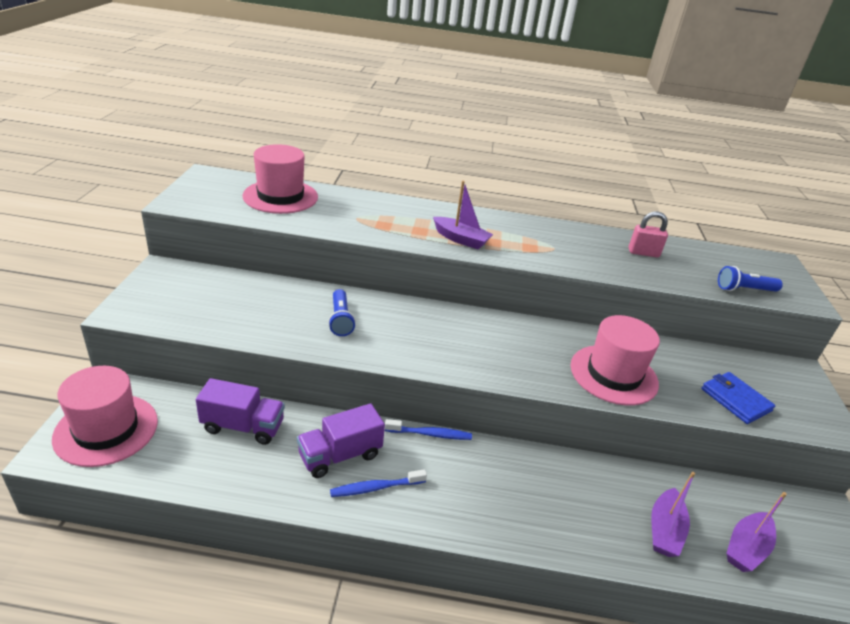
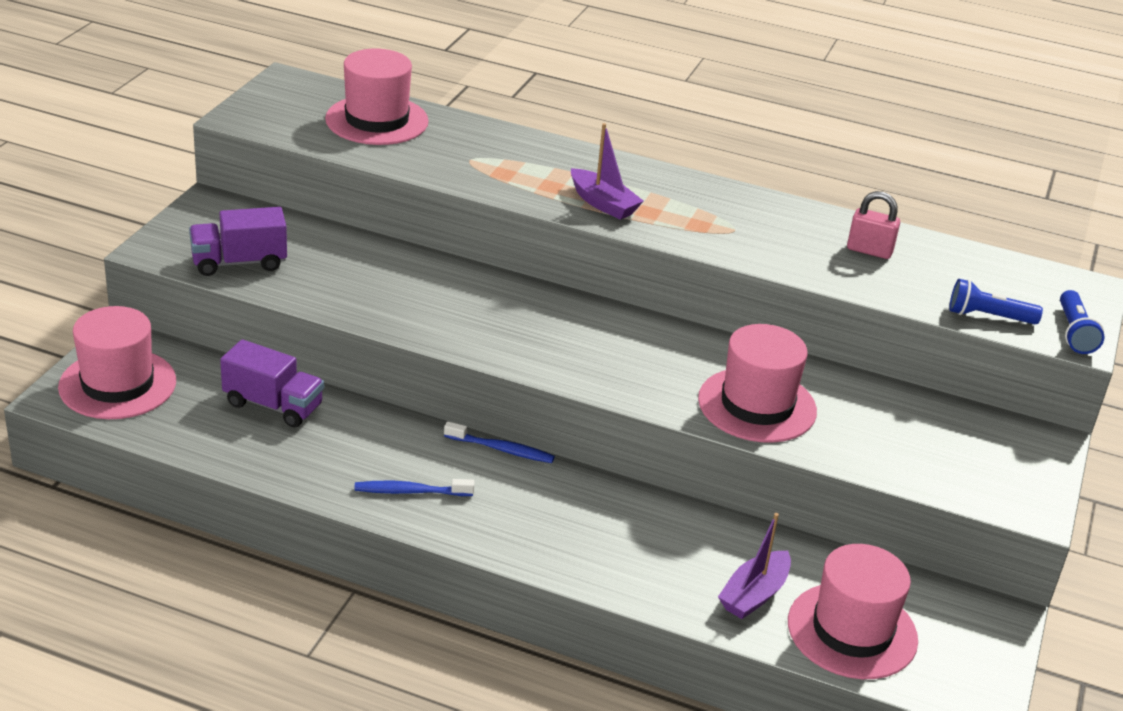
camera: 15 degrees right, 0 degrees up
purple truck [297,403,385,478] -> purple truck moved to [189,207,287,276]
blue flashlight [328,289,356,336] -> blue flashlight moved to [1060,290,1105,354]
blue wallet [702,372,775,424] -> none
purple boat [726,492,787,572] -> pink hat [788,544,918,679]

